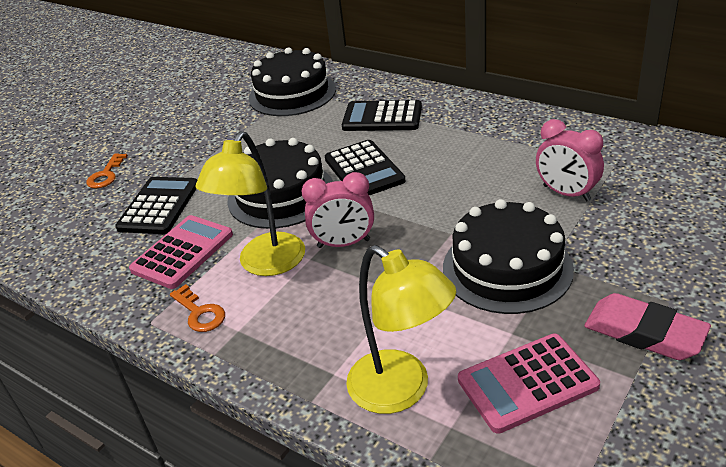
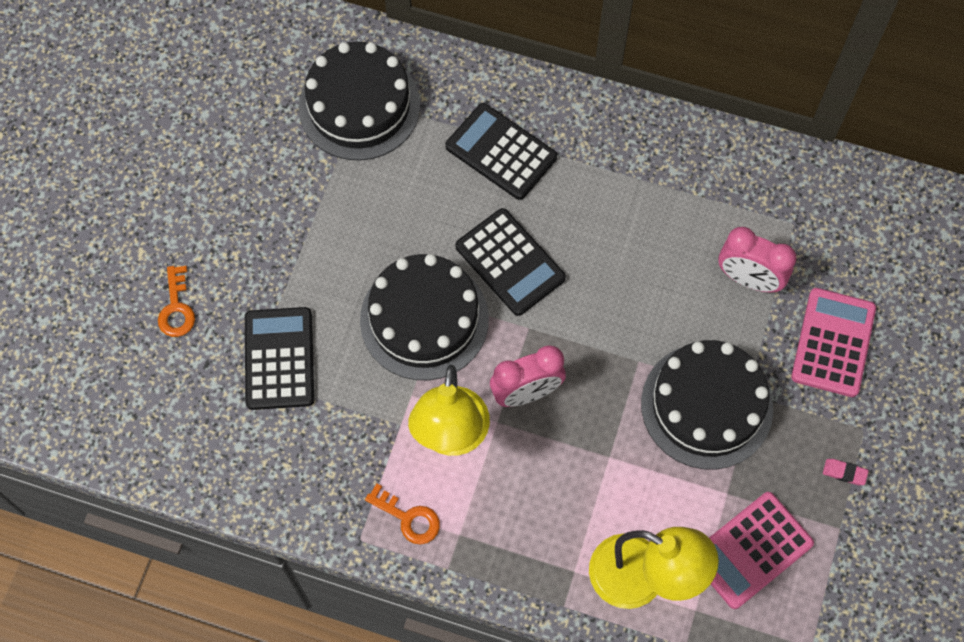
camera: 20 degrees left, 30 degrees up
pink calculator [129,215,233,289] -> pink calculator moved to [791,288,876,397]
black calculator [342,100,422,131] -> black calculator turned 45 degrees clockwise [445,103,557,200]
pink eraser [584,293,711,360] -> pink eraser [823,459,869,485], size x0.41

